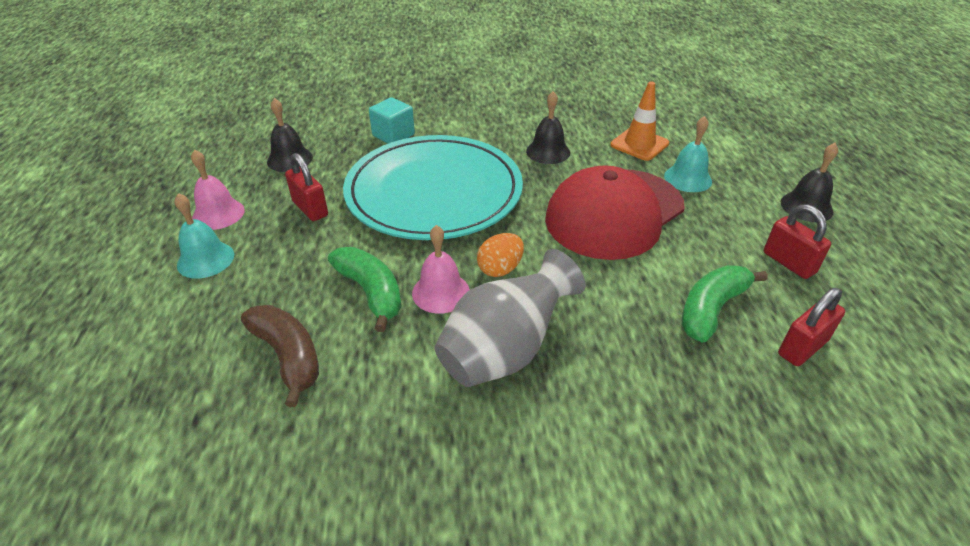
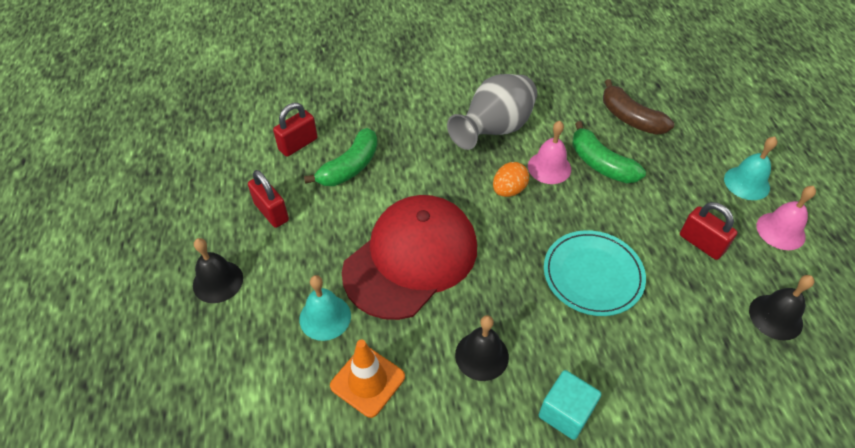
camera: 175 degrees right, 10 degrees up
turquoise plate [343,135,523,240] -> turquoise plate [544,230,646,316], size x0.55
turquoise cube [369,97,415,144] -> turquoise cube moved to [539,370,601,440]

